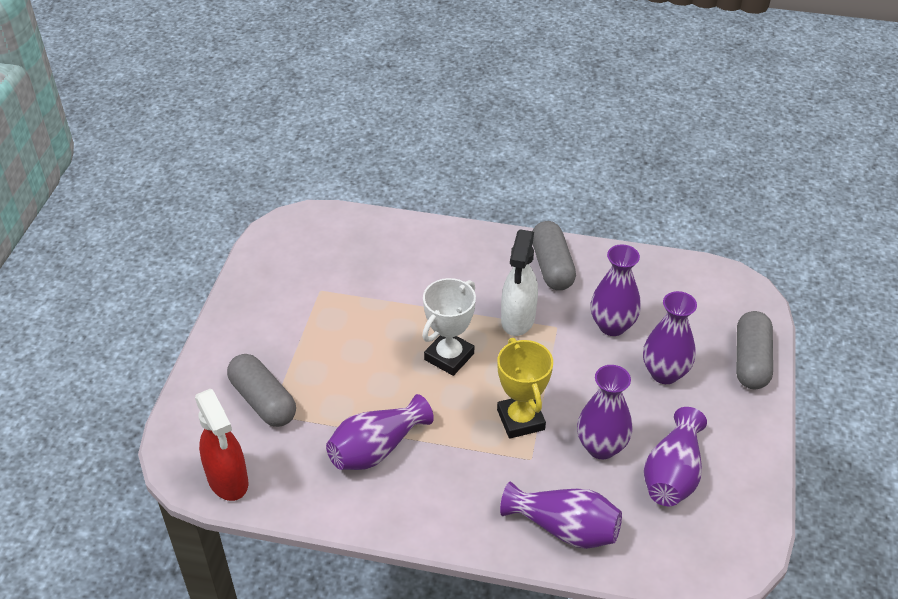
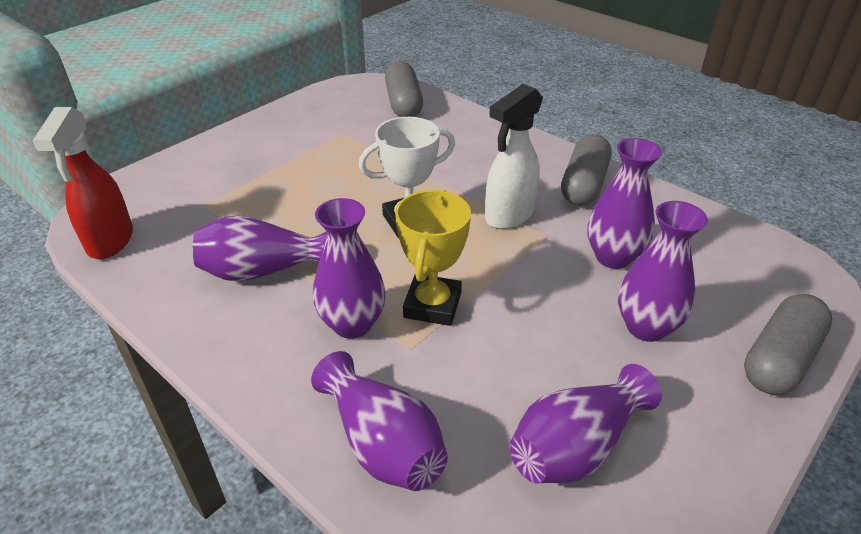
camera: 30 degrees right, 5 degrees down
grey capsule [227,354,296,427] -> grey capsule moved to [385,61,423,117]
purple vase [577,365,632,459] -> purple vase moved to [313,198,386,339]

